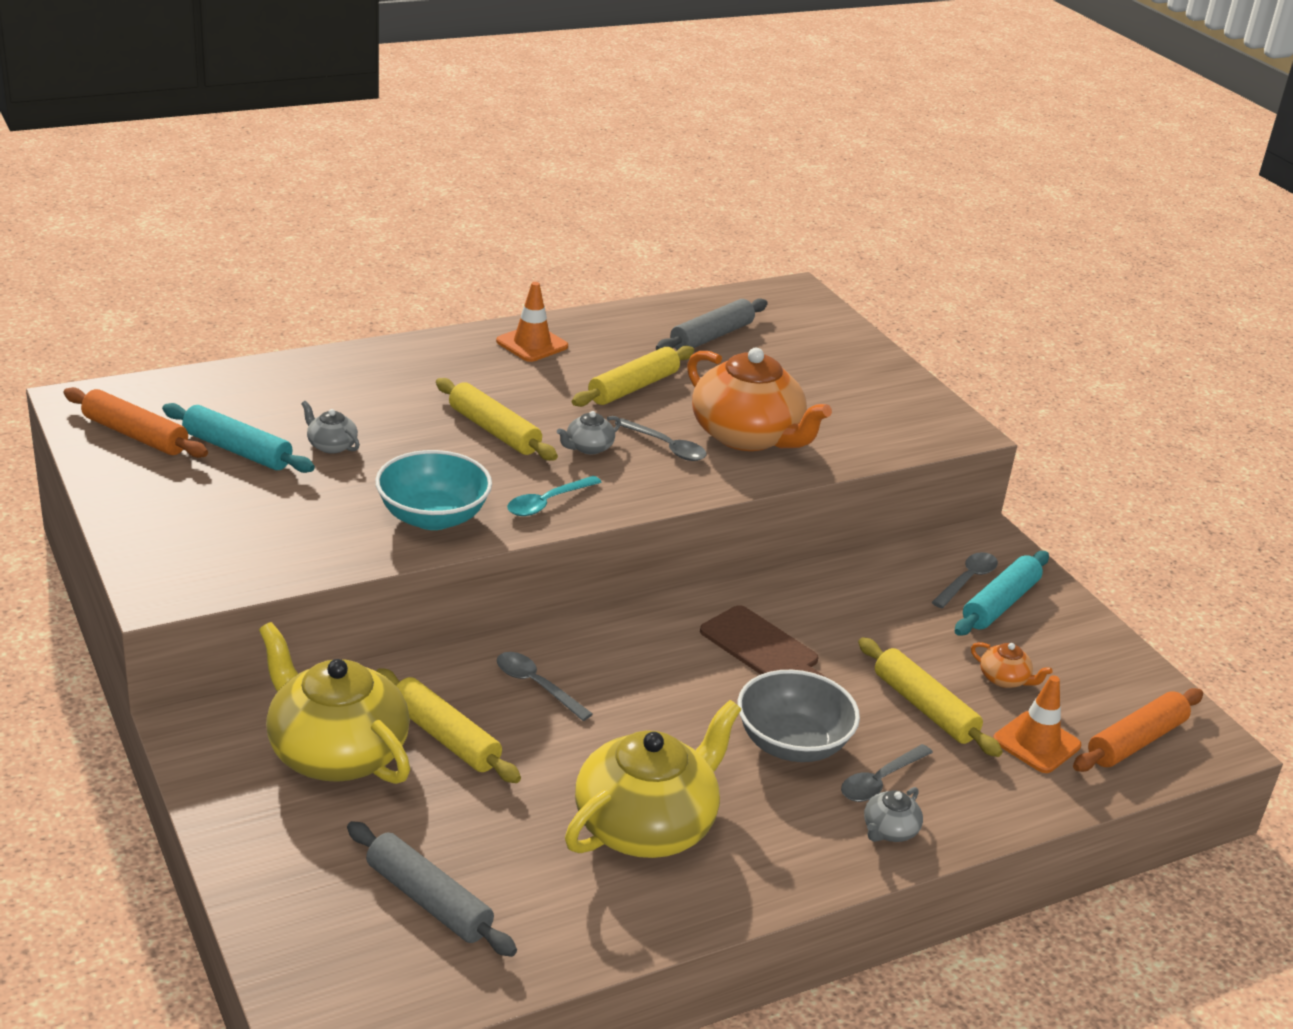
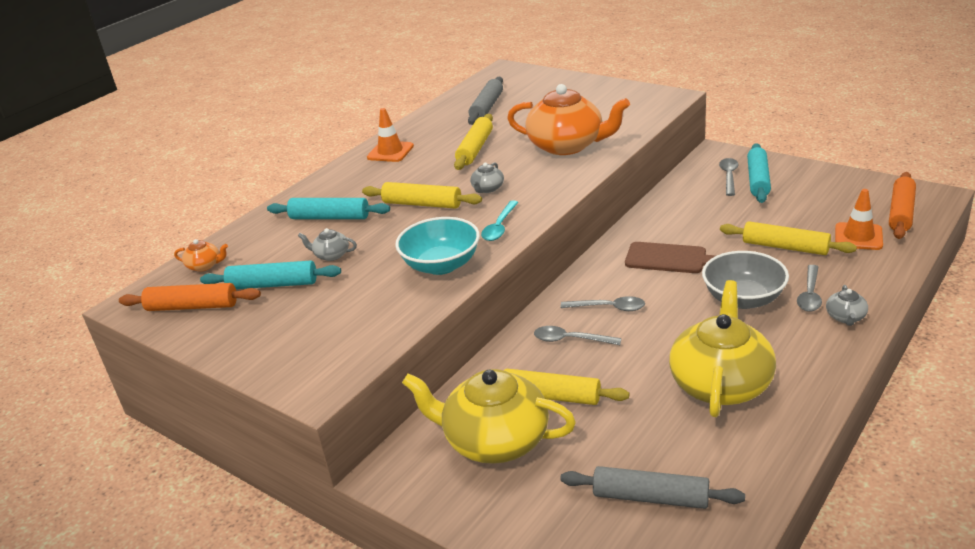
camera: 20 degrees left, 0 degrees up
grey spoon [614,418,707,461] -> grey spoon moved to [560,296,645,311]
orange teapot [971,642,1052,688] -> orange teapot moved to [174,239,228,272]
none -> turquoise rolling pin [267,198,390,219]

